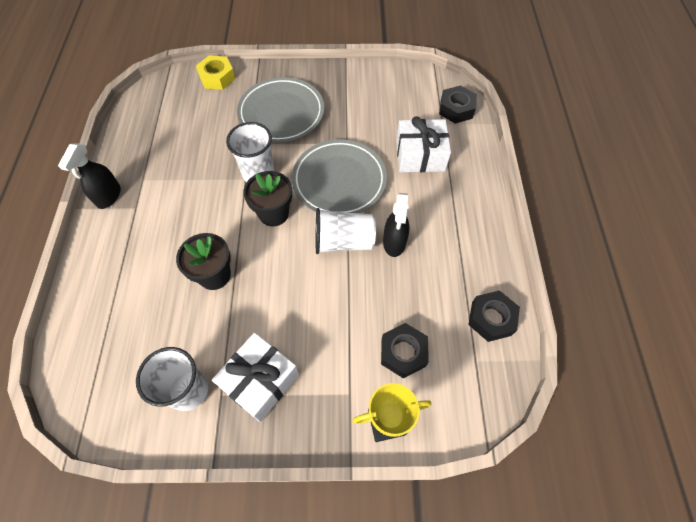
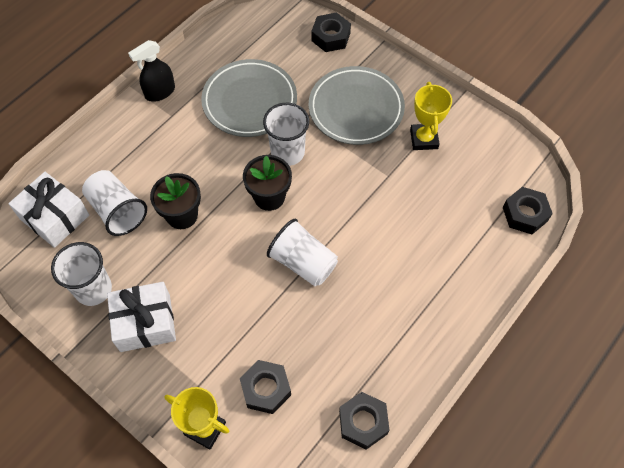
camera: 40 degrees right, 0 degrees up
yellow nut [196,56,235,90] -> black nut [311,12,351,52]
grey plate [292,139,387,213] -> grey plate moved to [201,59,297,137]
black spray bottle [383,193,409,257] -> none
white gift [396,116,451,172] -> white gift moved to [8,172,89,248]
none -> white cup [82,170,147,236]
none -> yellow trophy [410,82,452,150]

